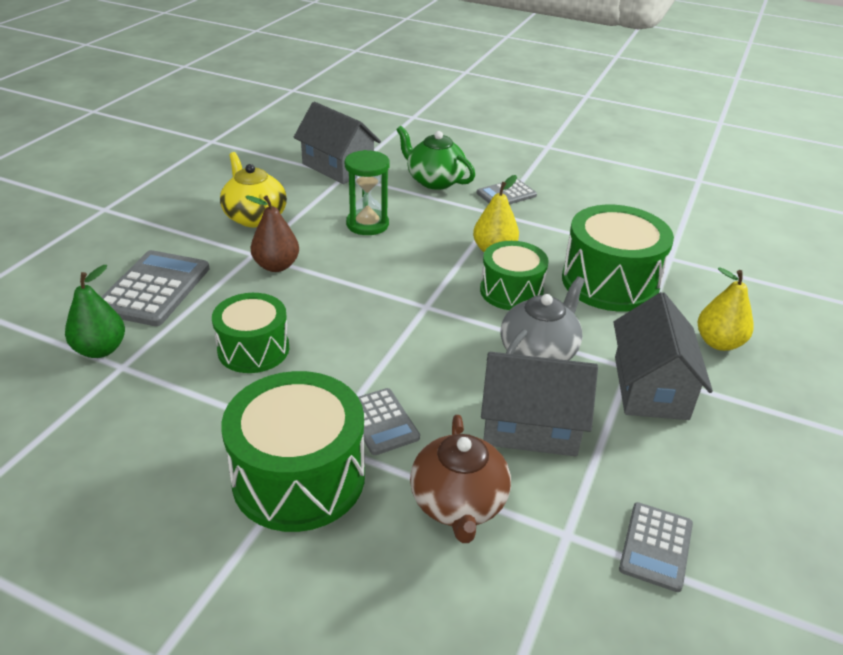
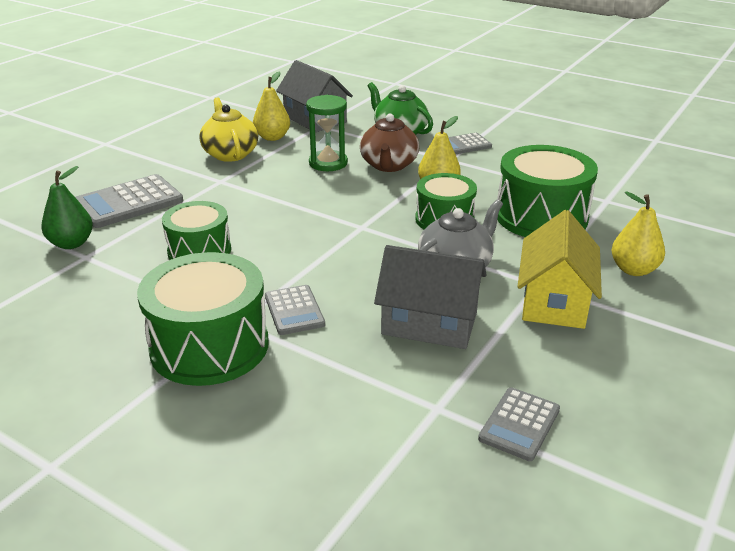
camera: 10 degrees right, 5 degrees down
grey calculator [102,250,209,326] -> grey calculator turned 150 degrees counterclockwise [75,174,183,228]
brown pear [245,195,299,272] -> none
brown teapot [410,415,511,543] -> brown teapot moved to [360,113,419,172]
grey house [613,292,713,420] -> yellow house [517,210,602,329]
none -> yellow pear [253,71,290,141]

